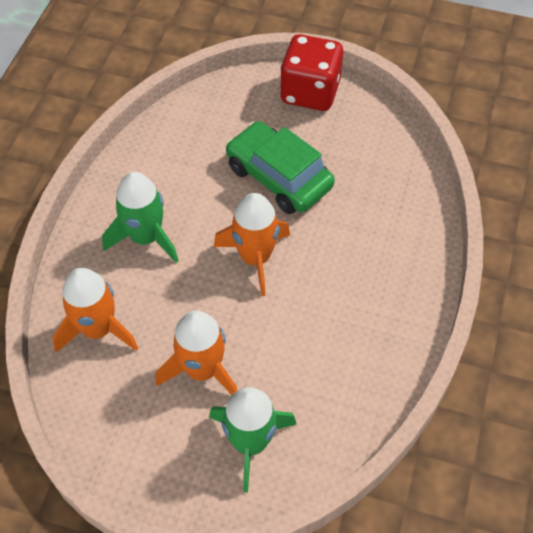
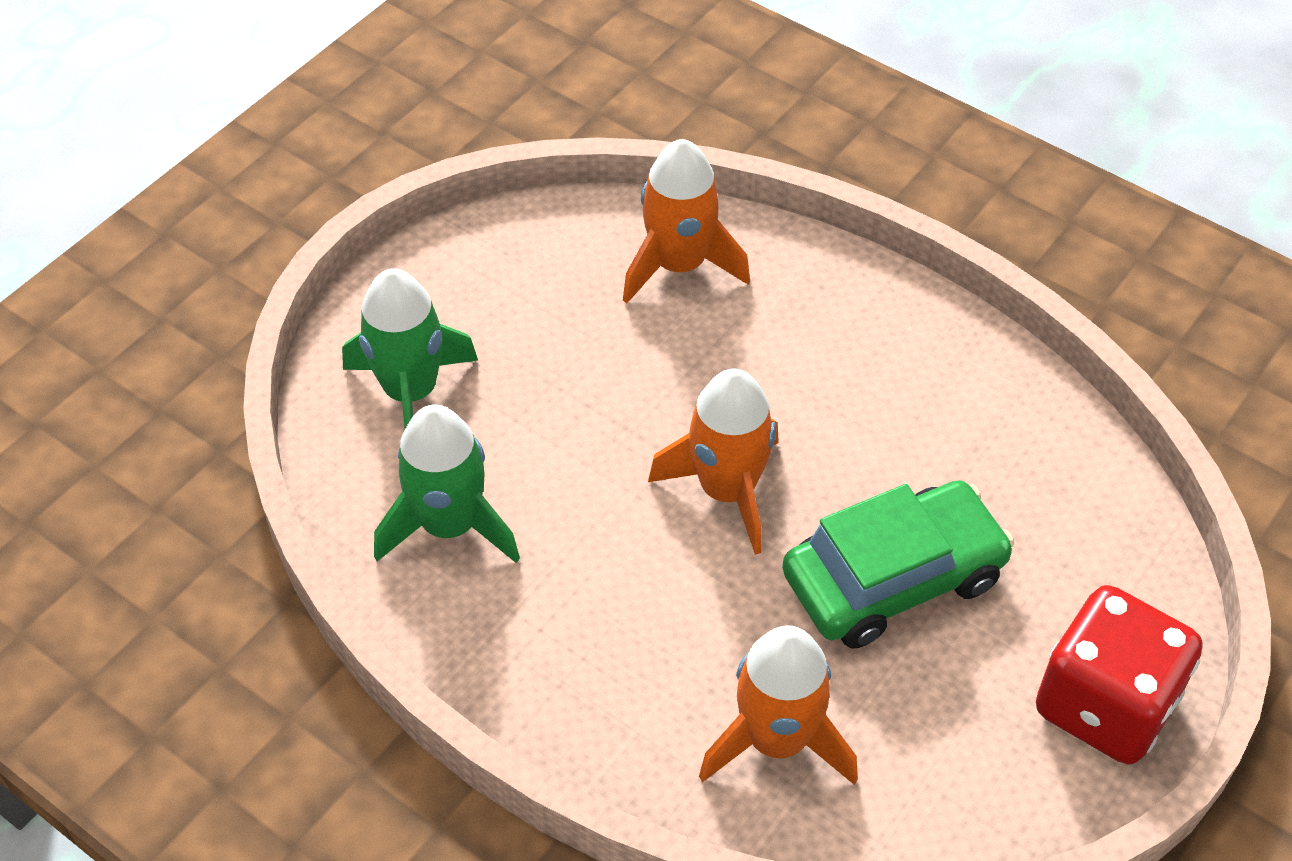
camera: 110 degrees right, 5 degrees down
green rocket [102,172,179,263] -> green rocket moved to [374,405,520,563]
orange rocket [156,311,238,395] -> orange rocket moved to [699,625,858,785]

